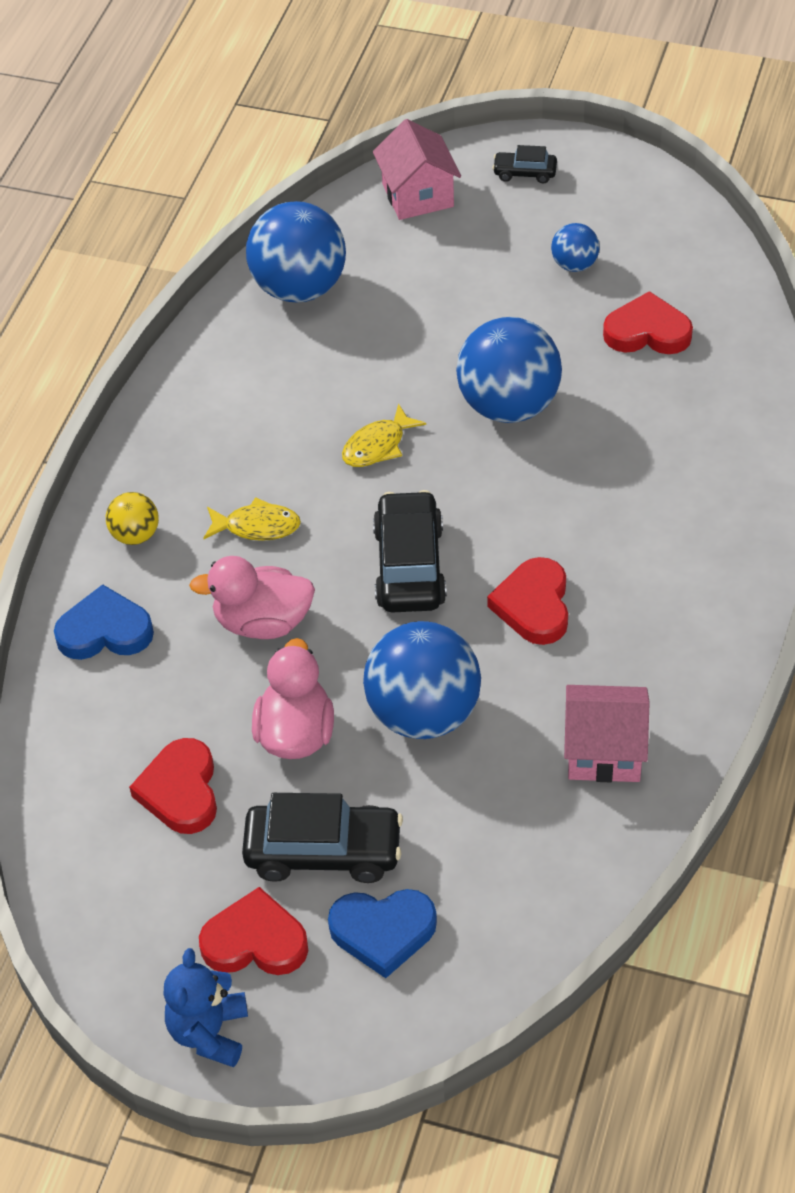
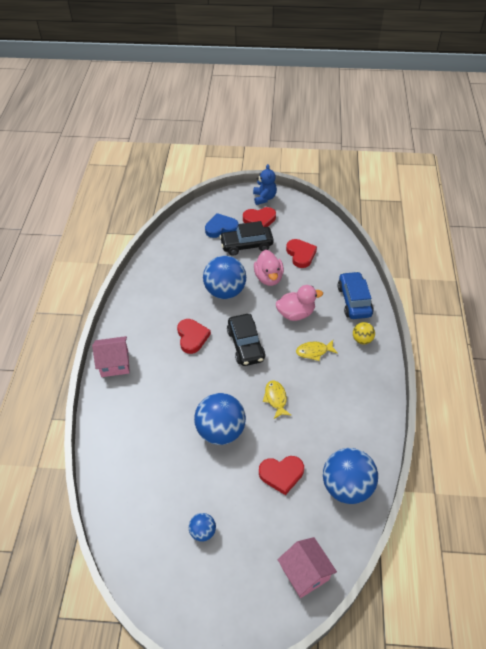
camera: 165 degrees right, 0 degrees up
blue heart [54,584,154,660] -> blue car [338,271,373,319]
yellow fish [342,403,426,467] -> yellow fish turned 45 degrees counterclockwise [263,381,292,419]
black car [492,145,557,183] -> none
pink house [564,685,650,782] -> pink house moved to [92,336,130,377]
red heart [603,291,693,354] -> red heart moved to [259,456,304,495]

